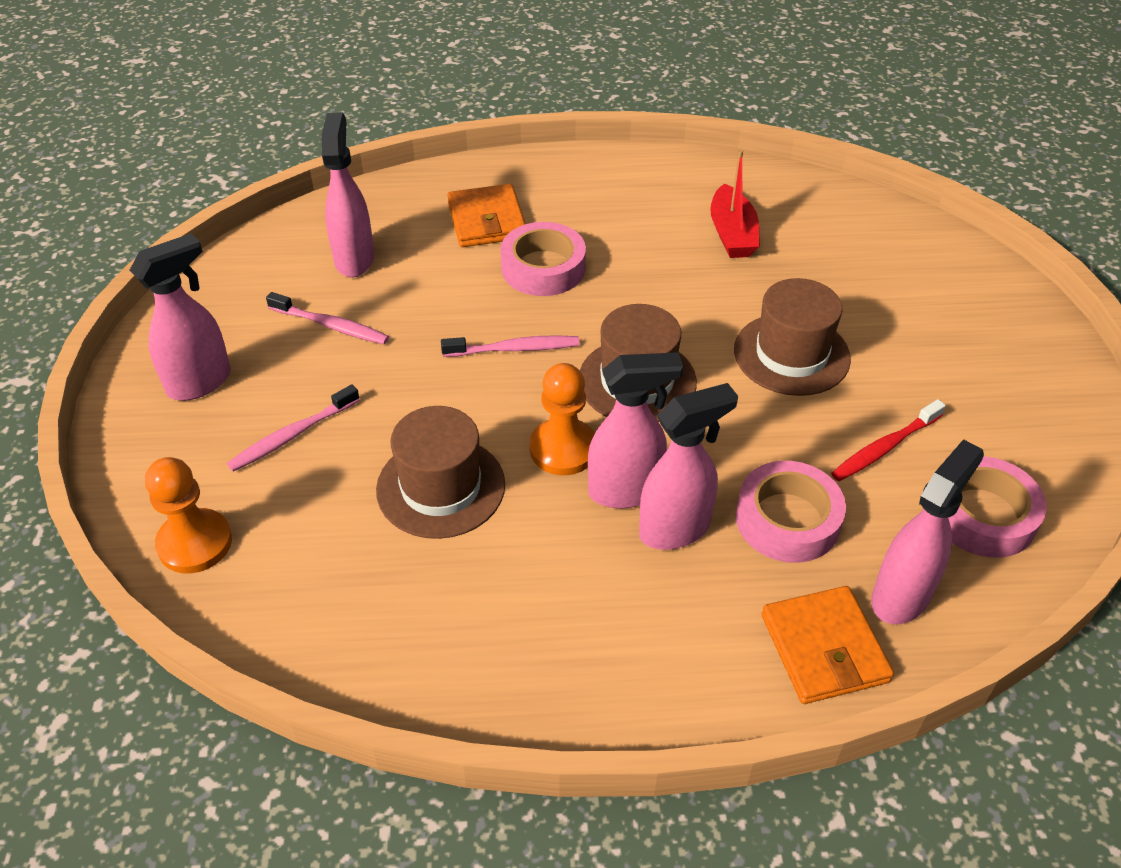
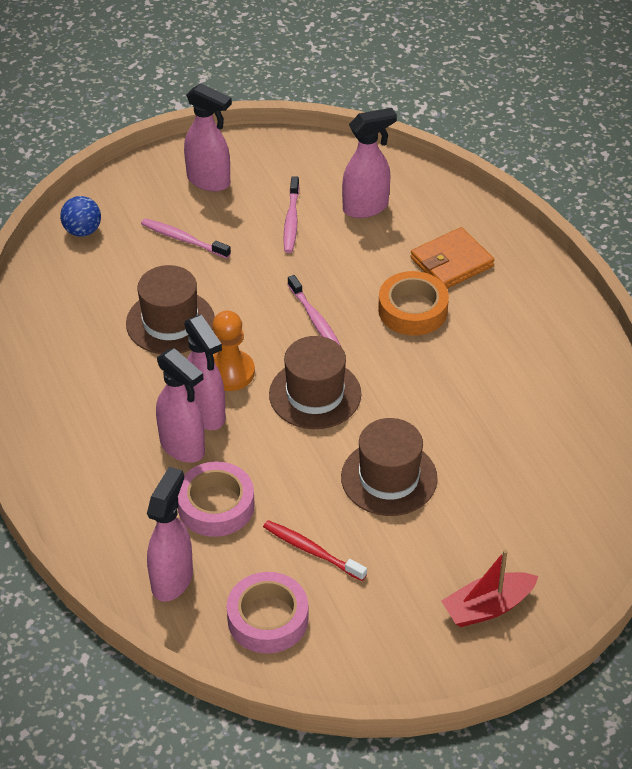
camera: 70 degrees right, 0 degrees up
orange pawn [145,457,232,573] -> blue ball [60,196,101,237]
pink tape [500,222,586,296] -> orange tape [378,271,449,336]
red boat [710,150,760,258] -> red boat moved to [441,550,538,627]
orange wallet [761,586,894,704] -> none
pink spray bottle [871,439,984,624] -> pink spray bottle turned 90 degrees counterclockwise [147,467,193,602]

